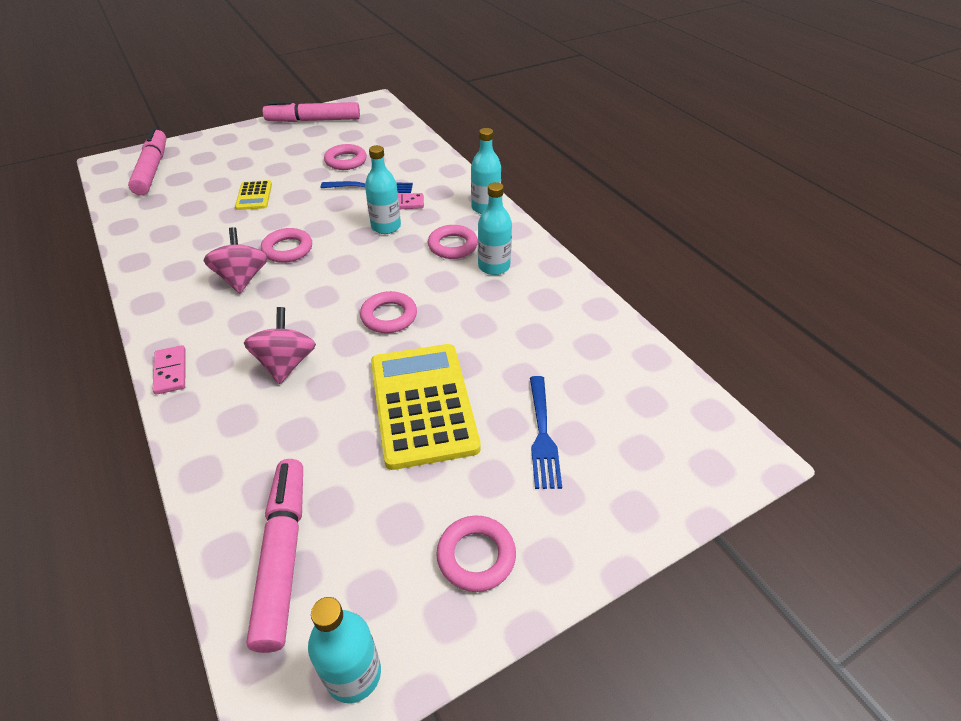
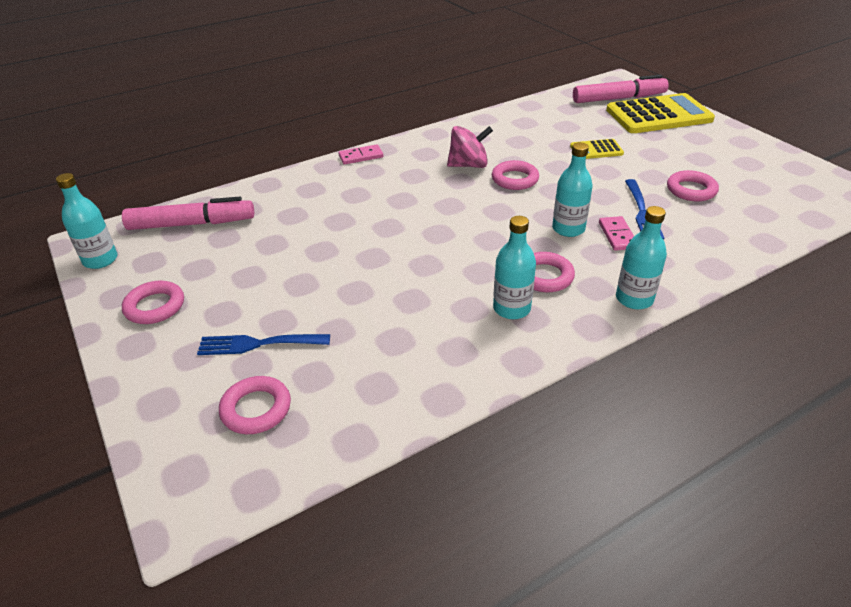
camera: 90 degrees right, 5 degrees down
pink spinning top [244,307,316,384] -> none
pink marker [263,101,360,122] -> none
pink ring [360,291,417,333] -> pink ring moved to [219,376,291,434]
yellow calculator [371,344,481,470] -> yellow calculator moved to [606,93,715,133]

